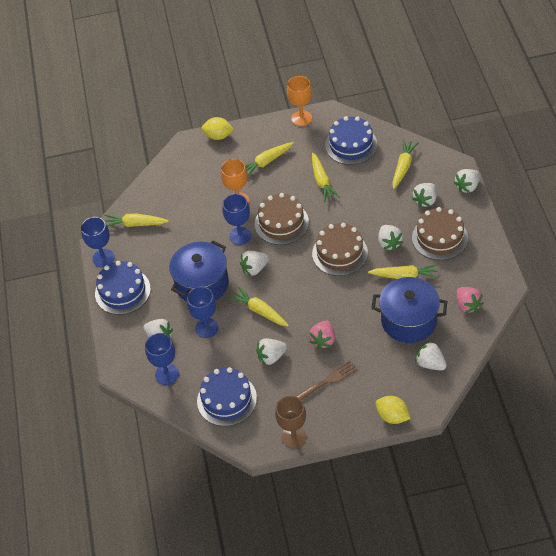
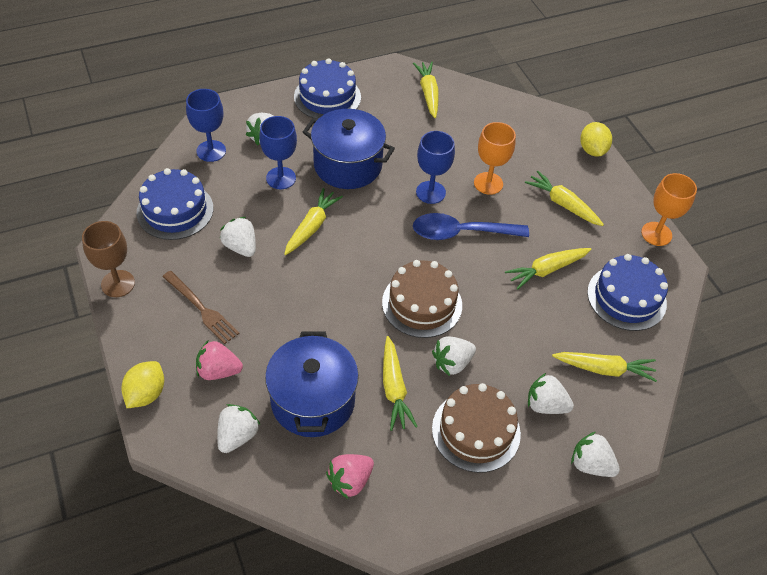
camera: 70 degrees right, 0 degrees up
blue goblet [81,217,115,268] -> none
white strawberry [240,251,269,276] -> none
brown cake [255,193,309,245] -> blue spoon [413,213,529,240]
pink strawberry [309,321,335,349] -> pink strawberry moved to [196,340,243,380]

